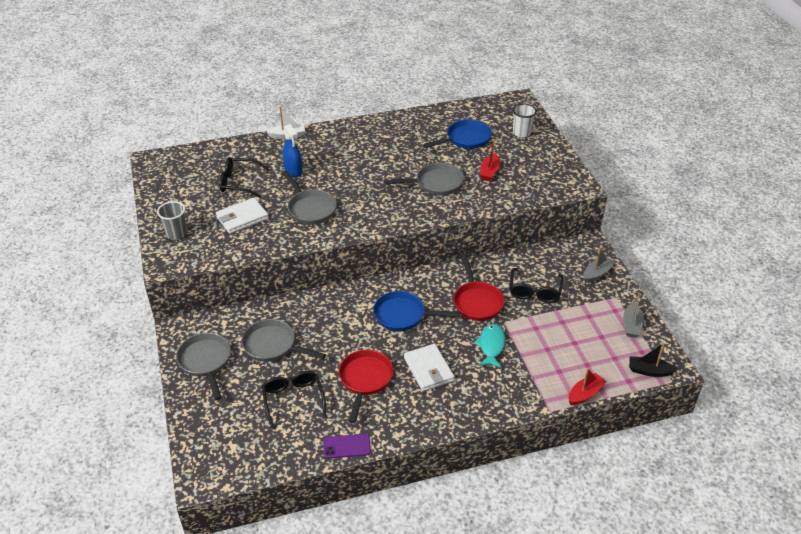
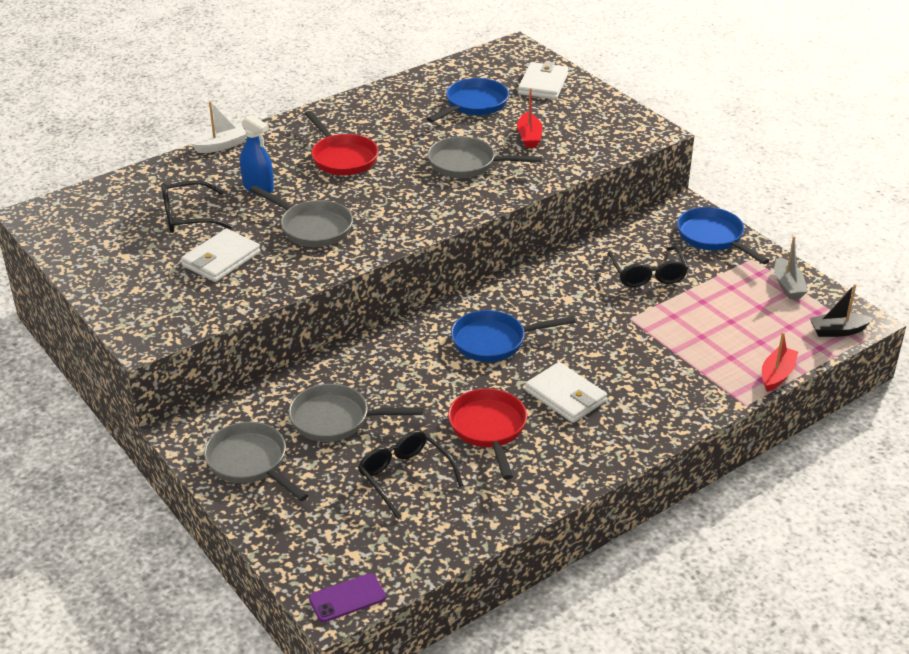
camera: 20 degrees left, 5 degrees down
grey cup [157,201,187,240] -> none
purple phone [323,434,371,458] -> purple phone moved to [309,573,386,622]
grey pan [384,163,464,195] -> grey pan turned 135 degrees counterclockwise [428,136,542,178]
red pan [454,255,504,321] -> red pan moved to [305,111,379,175]
turquoise fish [474,324,506,369] -> none
white cup [512,104,537,138] -> white wallet [518,61,568,99]
grey boat [583,247,615,283] -> blue pan [677,207,770,264]

